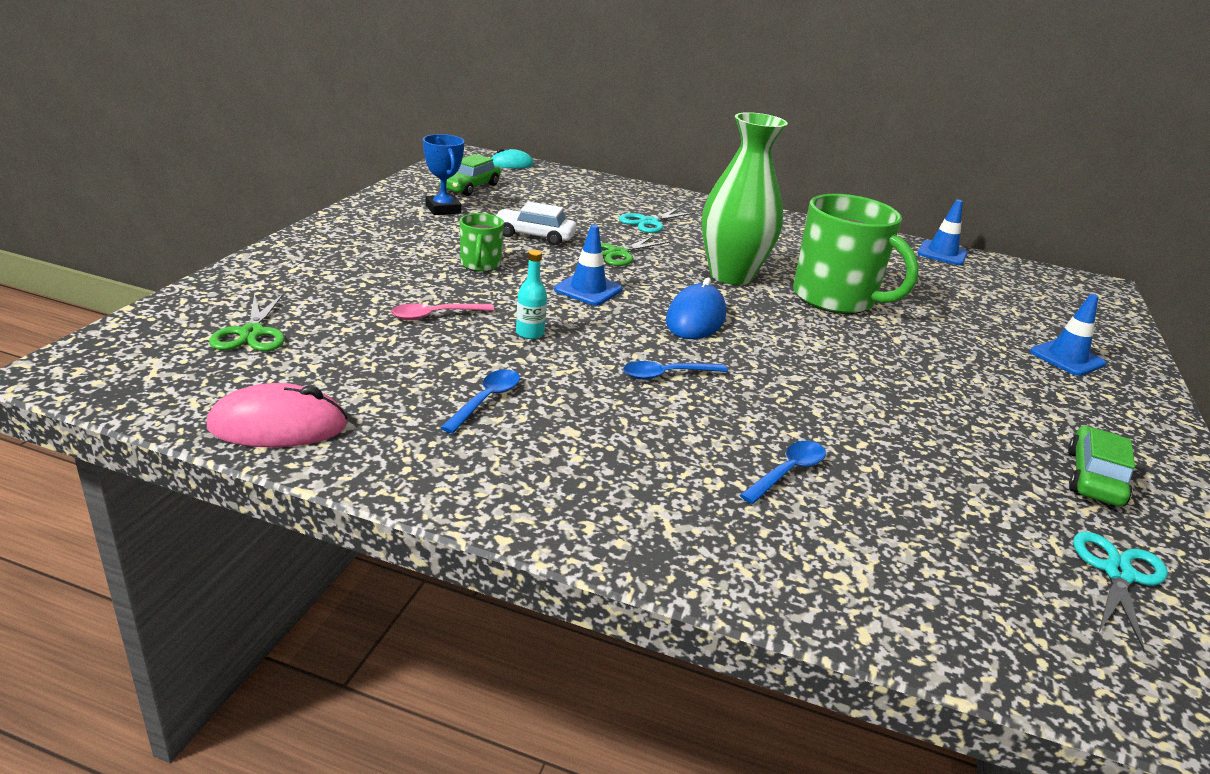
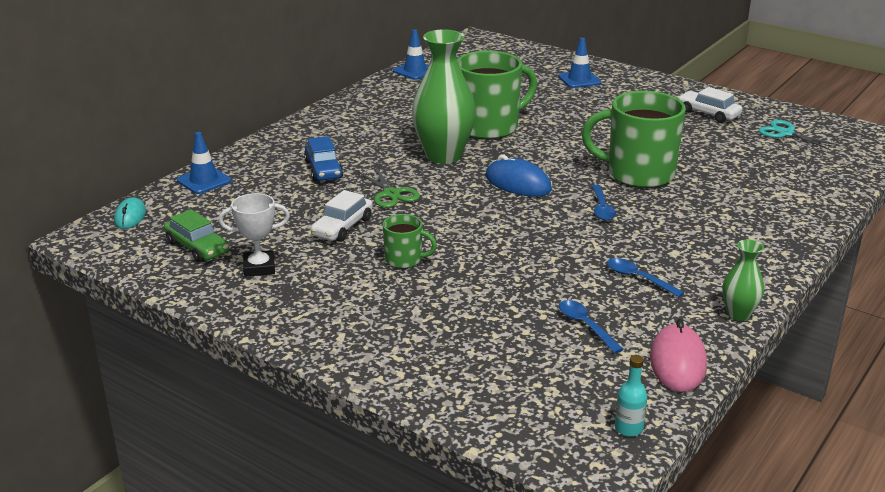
camera: 70 degrees left, 0 degrees up
green scissors [209,293,285,351] -> none
pink spoon [391,303,494,320] -> none
blue trophy [423,134,464,215] -> white trophy [219,193,290,277]
turquoise bottle [516,250,547,339] -> turquoise bottle moved to [615,355,647,437]
blue traffic cone [554,225,622,306] -> blue traffic cone moved to [177,132,232,194]
turquoise scissors [619,207,695,233] -> blue car [304,136,343,181]
blue spoon [740,441,826,504] -> blue spoon moved to [559,300,623,353]
green car [1068,426,1135,506] -> white car [677,87,742,123]
none -> green mug [582,91,686,188]
none -> green vase [722,240,764,321]

